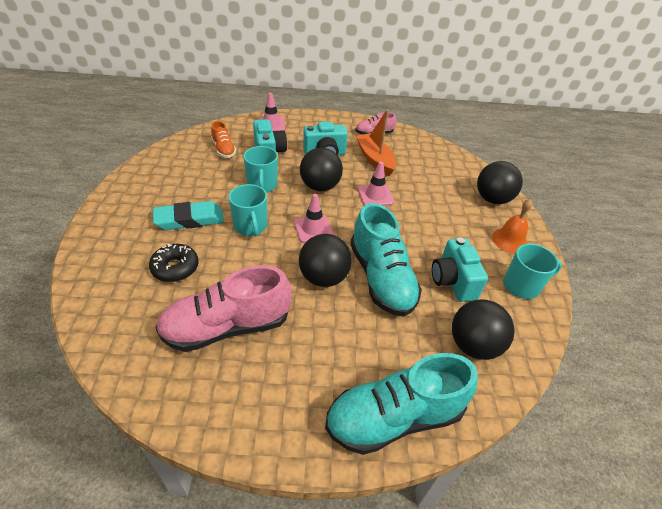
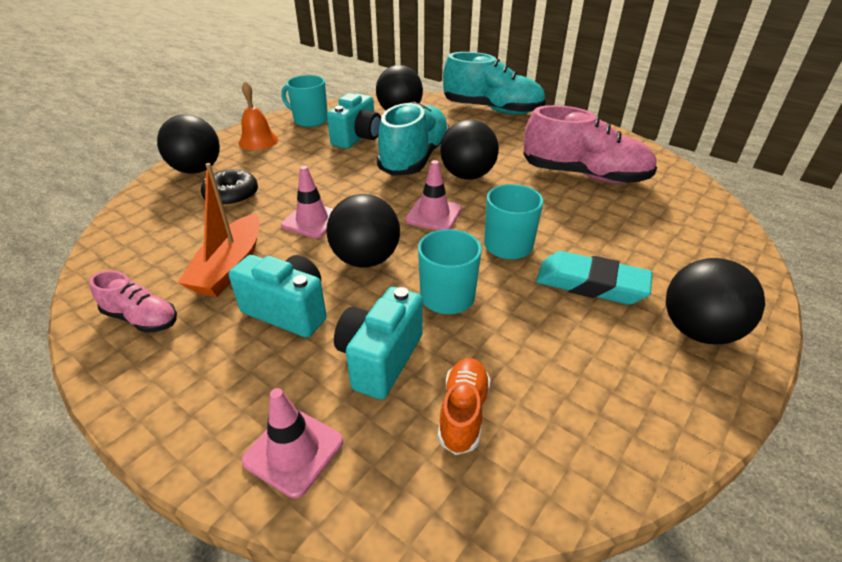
camera: 140 degrees left, 5 degrees down
black donut [149,244,199,282] -> black donut moved to [201,169,258,207]
none -> black ball [666,258,765,344]

